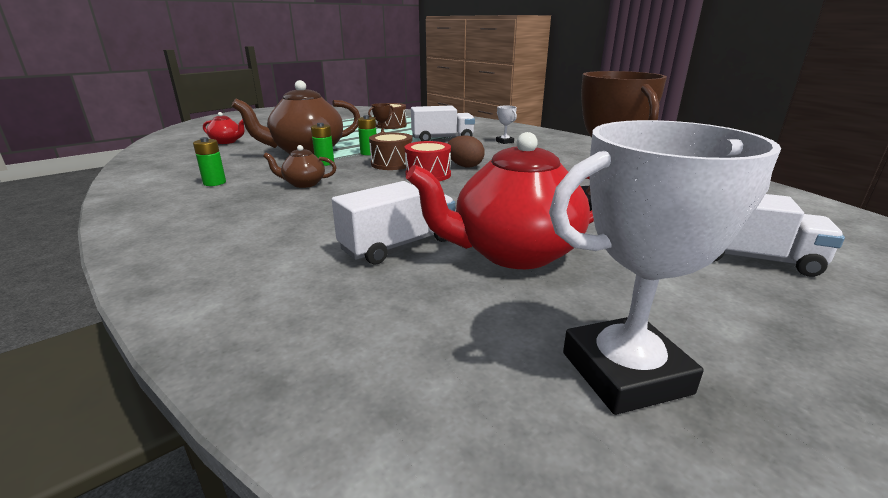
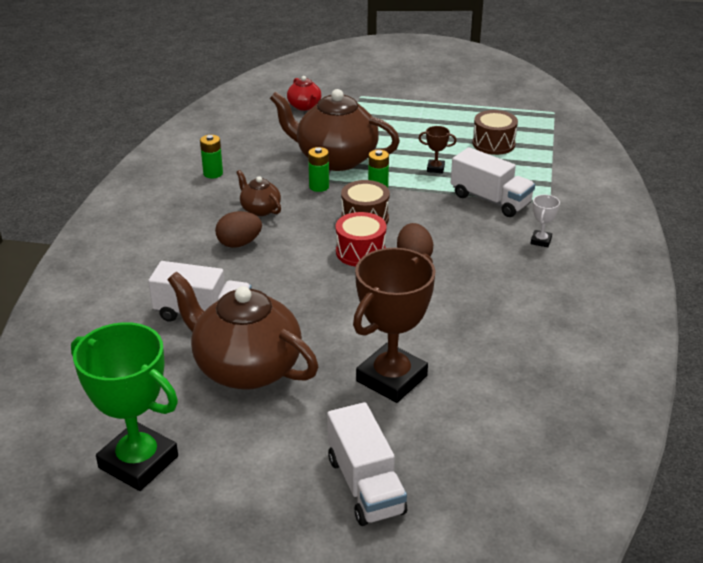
camera: 50 degrees right, 10 degrees up
red teapot [406,132,594,269] -> brown teapot [167,272,318,390]
white trophy [549,120,781,415] -> green trophy [71,322,178,491]
none -> brown egg [215,211,262,248]

